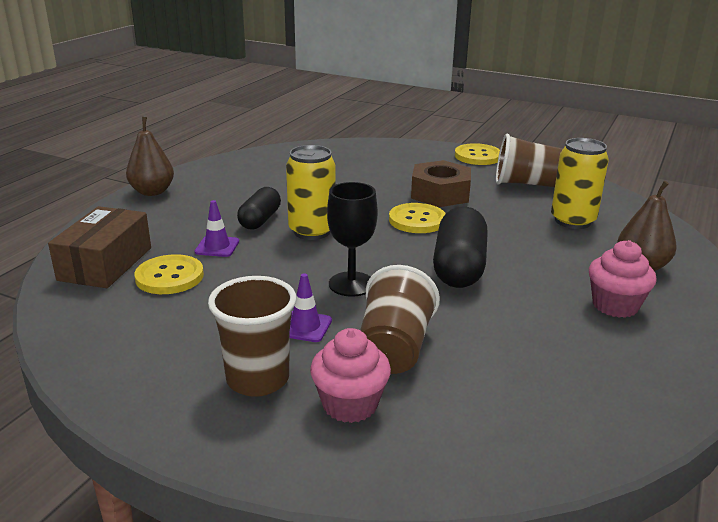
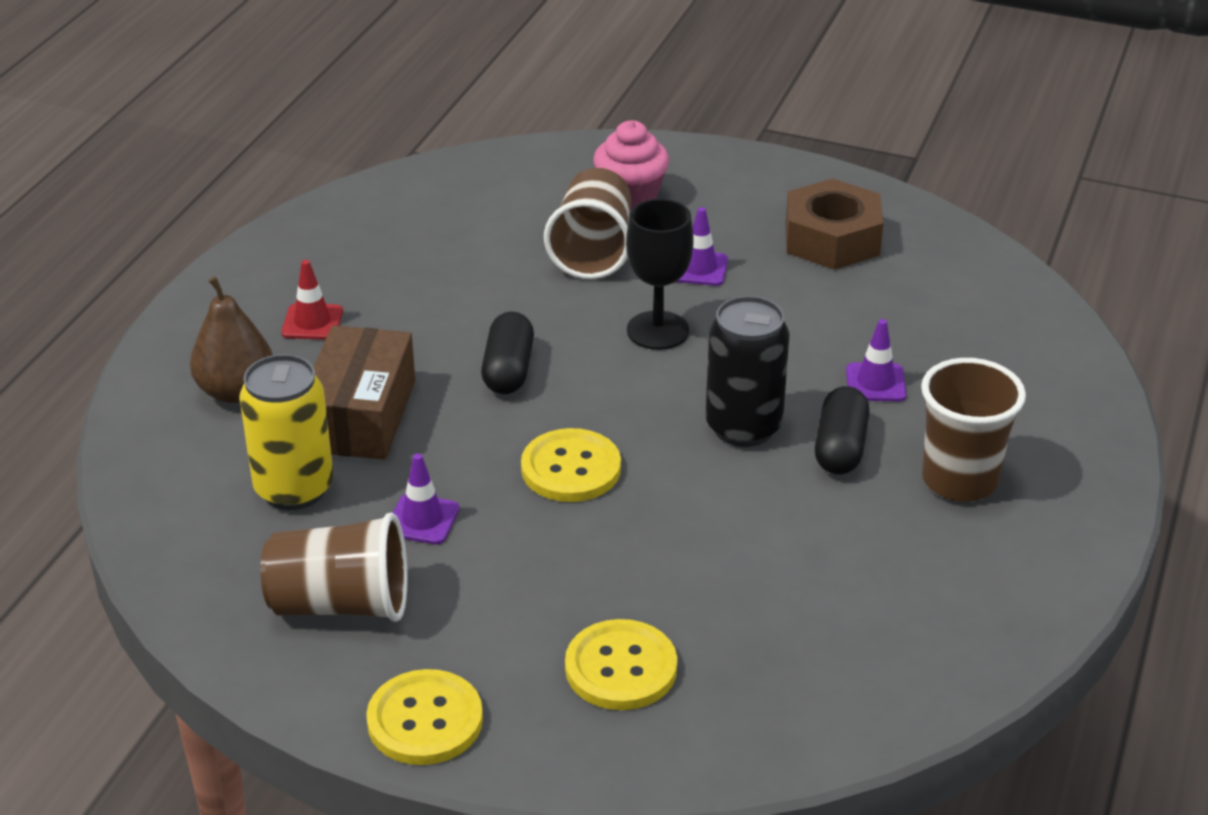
camera: 175 degrees right, 10 degrees up
brown box [48,206,151,288] -> brown box moved to [314,325,415,460]
brown pear [126,117,174,196] -> none
yellow button [134,254,204,294] -> yellow button moved to [565,619,677,710]
brown cup [208,276,296,397] -> brown cup moved to [921,358,1026,502]
yellow can [286,145,335,240] -> black can [705,296,790,447]
brown nut [411,160,471,207] -> brown nut moved to [785,178,883,270]
black capsule [433,206,488,288] -> black capsule [481,311,534,394], size x0.63
pink cupcake [589,240,657,318] -> red traffic cone [281,260,343,340]
none -> purple traffic cone [393,454,460,544]

